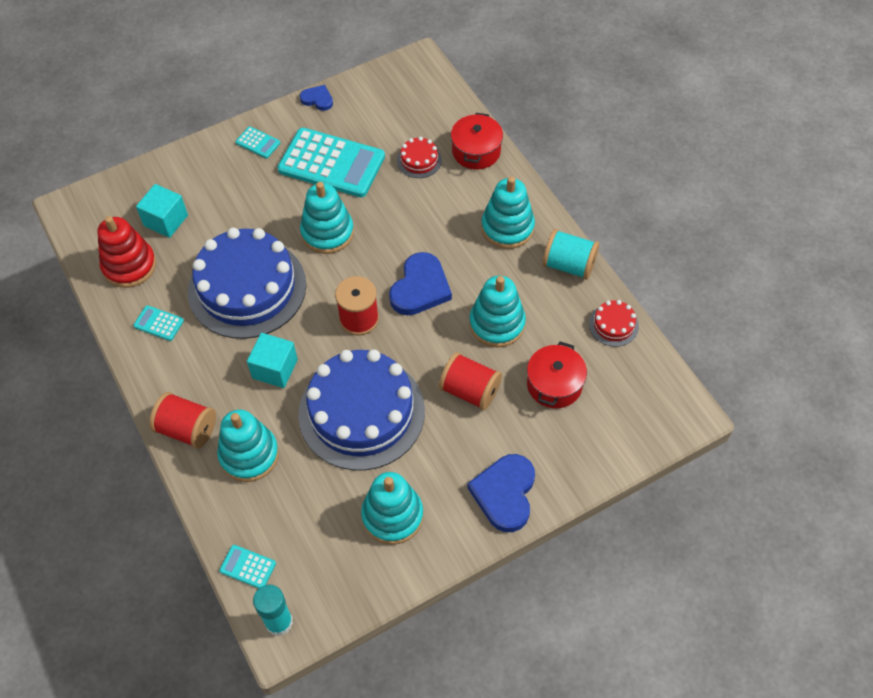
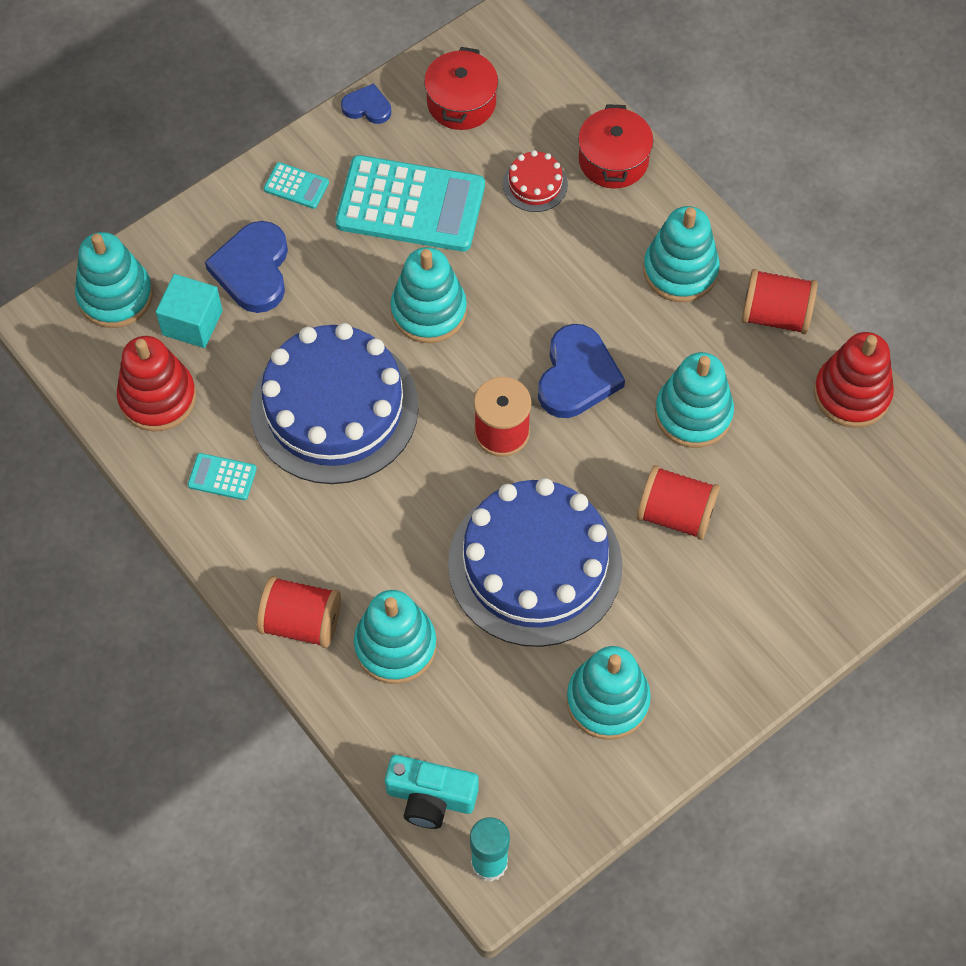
camera: 10 degrees left, 5 degrees up
turquoise calculator [219,545,276,588] -> turquoise camera [385,755,479,829]
turquoise cube [247,333,298,388] -> none
blue heart [467,454,535,532] -> blue heart moved to [205,221,288,313]
red pot [527,341,587,408] -> red pot moved to [424,47,498,130]
turquoise spool [542,229,599,280] -> red spool [741,269,818,334]
red cake [589,300,639,347] -> red stacking toy [814,332,894,428]
none -> turquoise stacking toy [75,232,153,328]

